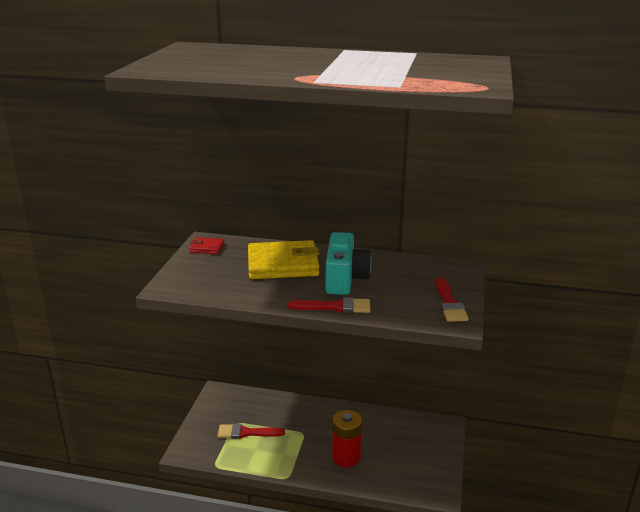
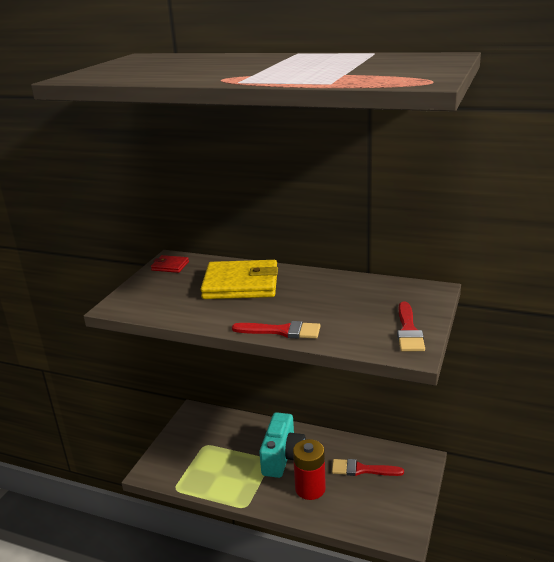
camera: 10 degrees right, 0 degrees up
red brush [218,424,285,439] -> red brush moved to [332,459,404,476]
turquoise camera [326,232,372,295] -> turquoise camera moved to [259,412,306,478]

